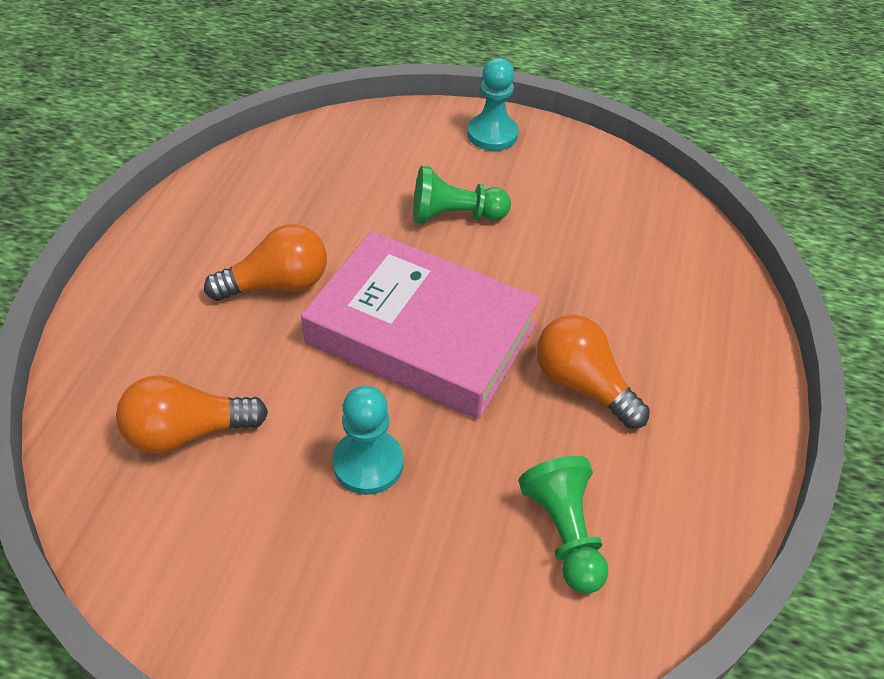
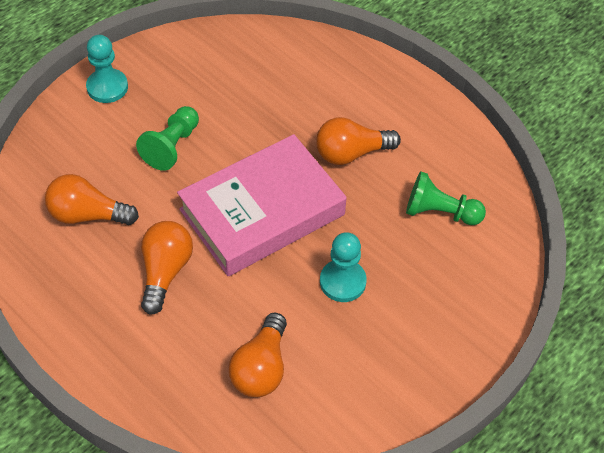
camera: 60 degrees left, 5 degrees up
none -> orange light bulb [45,174,139,225]

